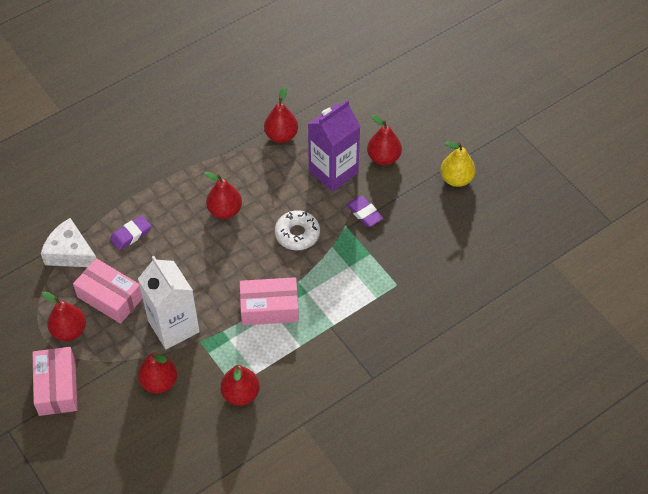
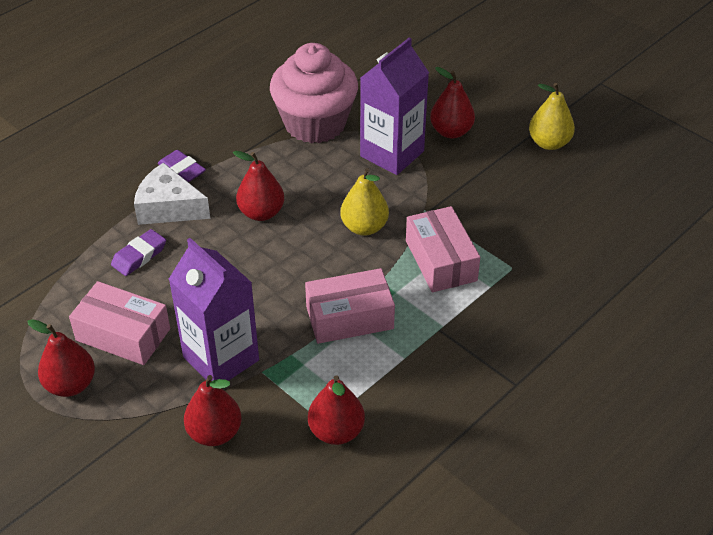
camera: 10 degrees left, 10 degrees down
pink box [32,347,77,416] -> pink box moved to [406,206,480,292]
white cheese [41,218,96,267] -> white cheese moved to [134,163,210,225]
white carton [138,256,200,349] -> purple carton [169,238,259,381]
red pear [264,87,298,143] -> pink cupcake [270,43,358,143]
white donut [275,210,320,250] -> yellow pear [340,168,389,236]
purple eraser [346,196,383,227] -> purple eraser moved to [158,150,206,182]

